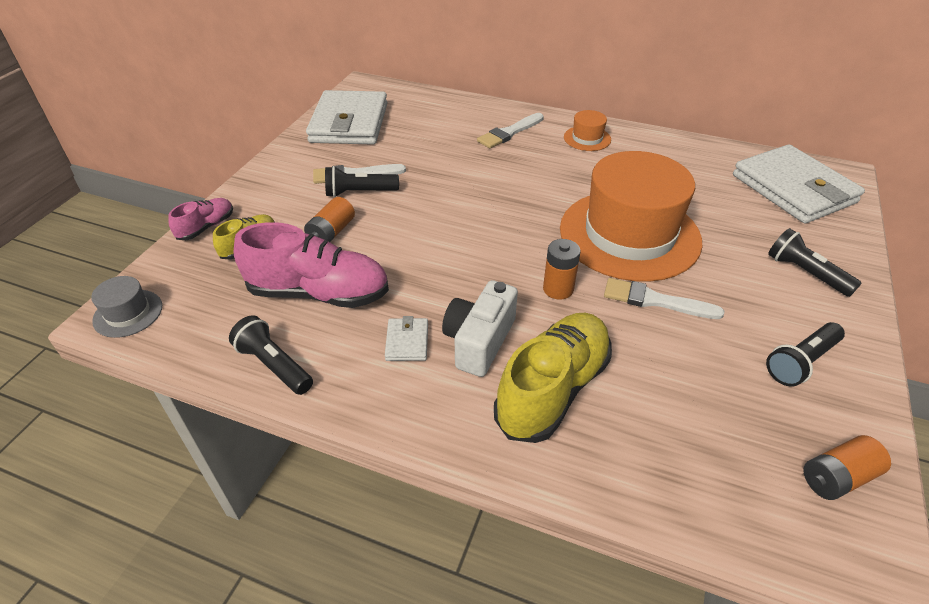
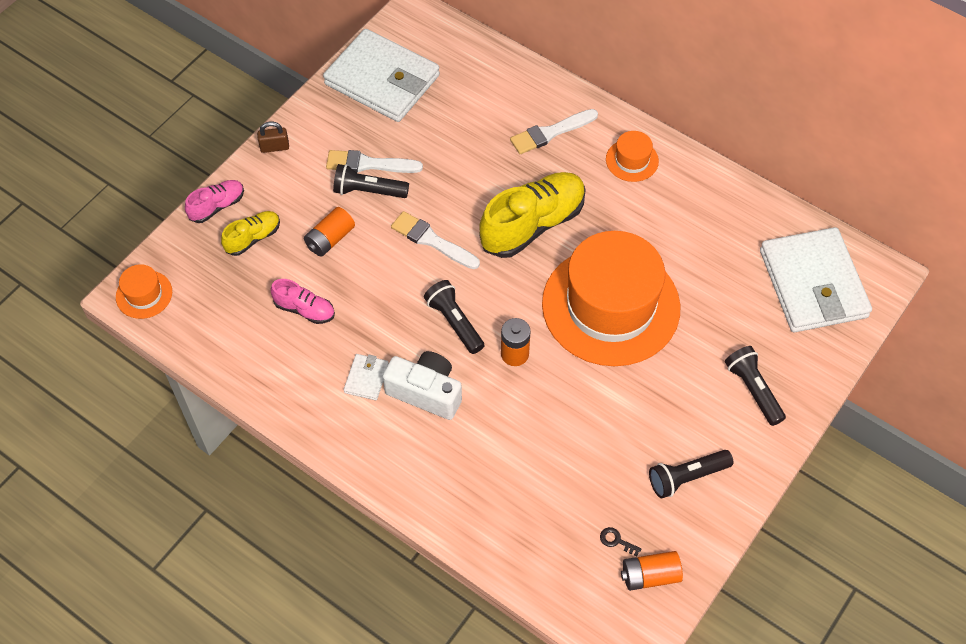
camera: 15 degrees right, 15 degrees up
grey hat [91,276,162,338] -> orange hat [116,264,172,319]
black flashlight [229,315,313,395] -> black flashlight moved to [424,280,485,354]
pink shoe [234,222,389,308] -> pink shoe [270,279,335,324], size x0.51
white wallet [306,90,387,145] -> white wallet turned 75 degrees counterclockwise [323,29,440,122]
white camera [442,280,518,377] -> white camera turned 75 degrees clockwise [383,351,462,420]
yellow shoe [494,313,612,443] -> yellow shoe moved to [479,172,586,258]
white brush [604,278,724,319] -> white brush moved to [391,211,480,269]
none -> brown padlock [257,122,289,153]
none -> black key [600,527,642,556]

